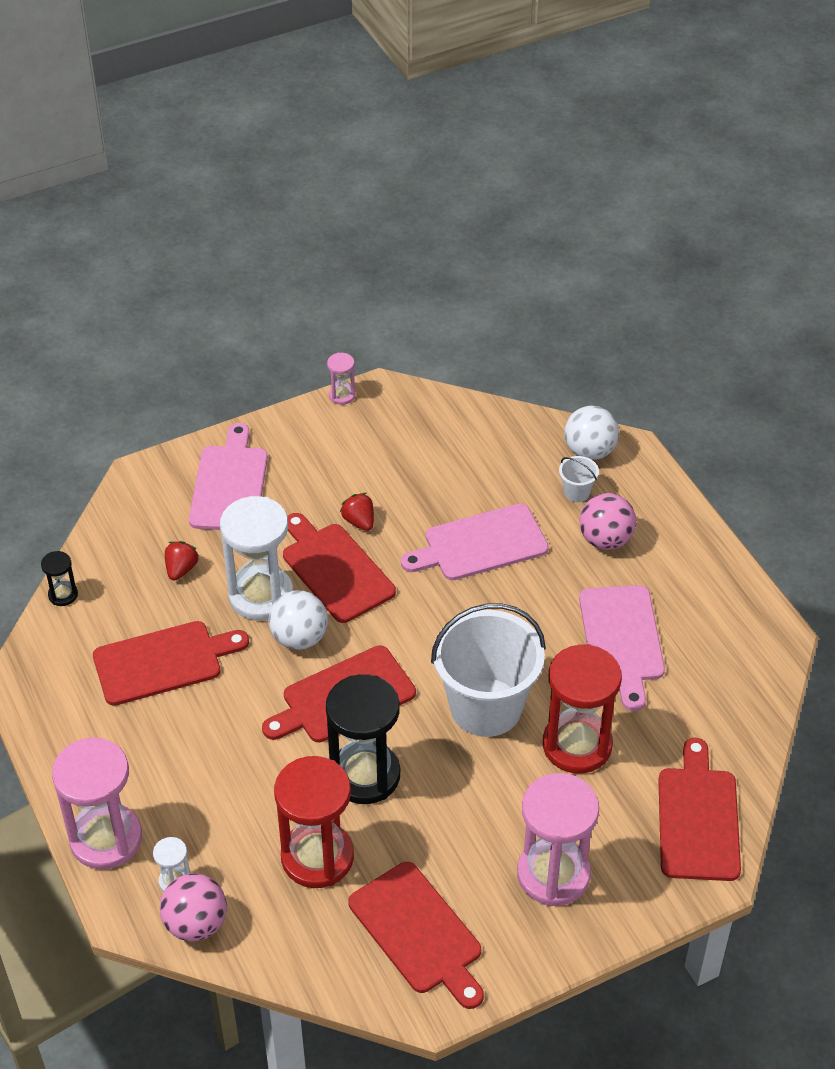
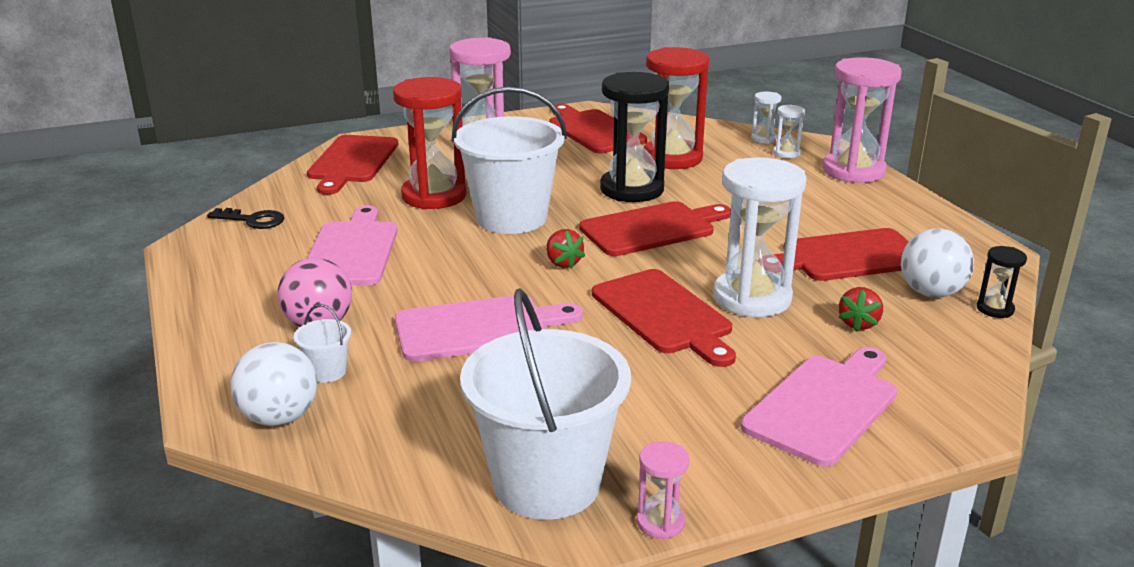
camera: 175 degrees left, 20 degrees down
pink ball [160,873,227,942] -> white hourglass [751,92,781,144]
pink cutting board [189,423,268,530] -> pink cutting board turned 150 degrees counterclockwise [741,347,897,467]
white ball [269,590,328,650] -> white ball moved to [901,229,974,298]
red strawberry [340,493,374,531] -> red strawberry moved to [546,229,585,269]
none -> black key [207,208,284,229]
none -> white bucket [460,288,631,520]

